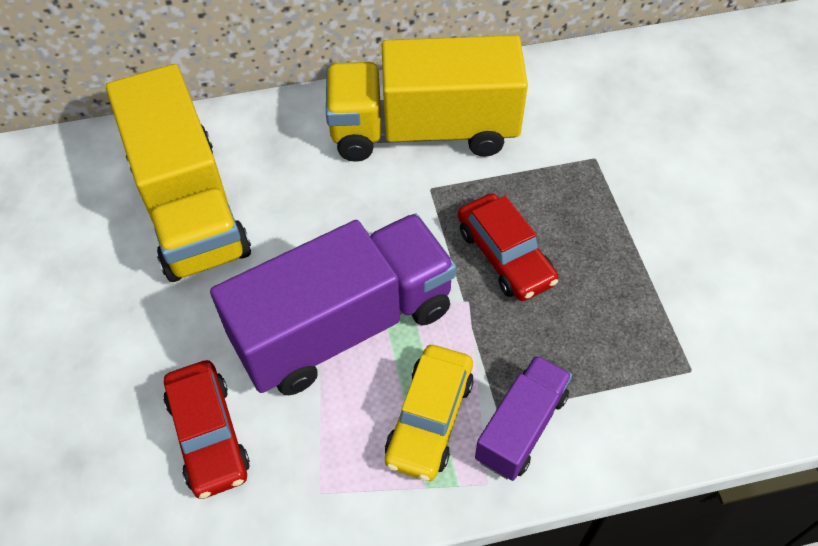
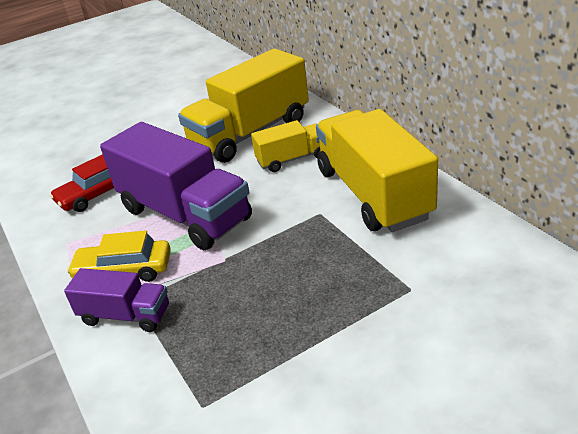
camera: 75 degrees right, 20 degrees down
red car [458,193,558,301] -> none
none -> yellow truck [251,120,320,172]

